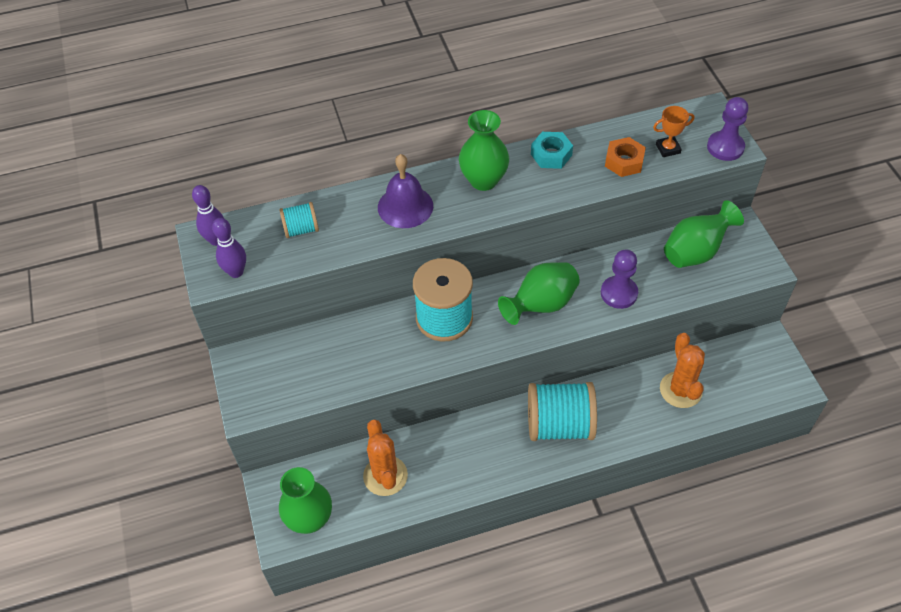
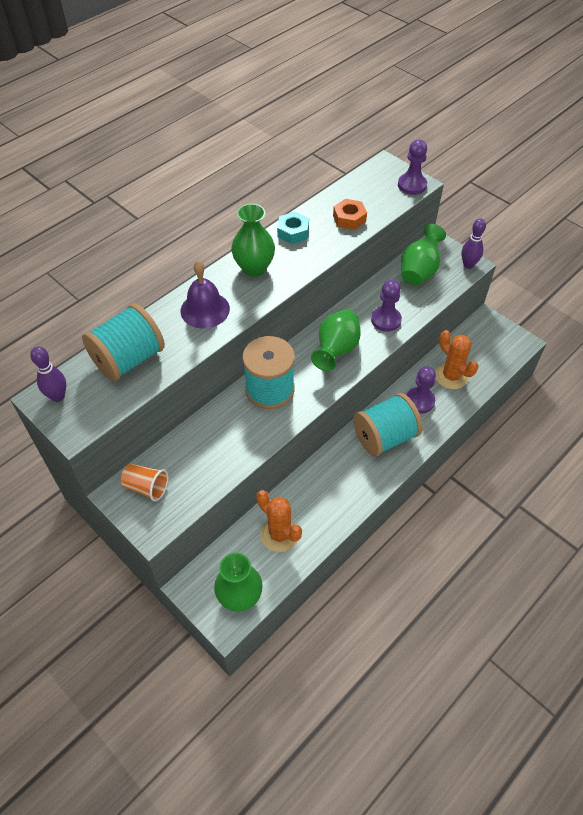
camera: 30 degrees left, 0 degrees up
purple bowling pin [212,218,246,278] -> purple bowling pin moved to [461,219,486,269]
turquoise spool [279,202,319,238] -> turquoise spool [82,303,165,381], size x1.96
orange trophy [653,106,694,157] -> none
none -> orange cup [121,463,169,501]
none -> purple pawn [406,366,436,413]

